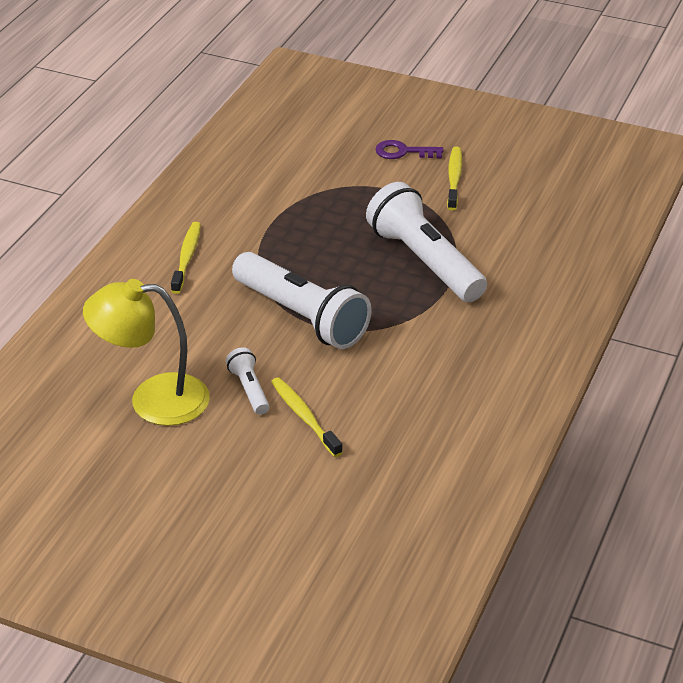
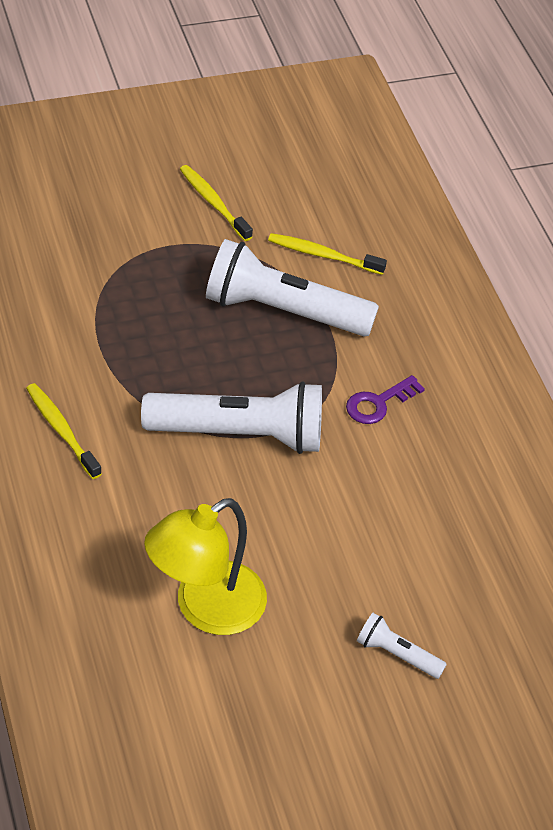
camera: 45 degrees left, 10 degrees up
white flashlight [226,347,269,415] -> white flashlight moved to [357,613,447,679]
yellow toothbrush [271,377,343,457] -> yellow toothbrush moved to [268,233,387,275]
purple key [375,140,444,159] -> purple key moved to [346,375,425,424]

